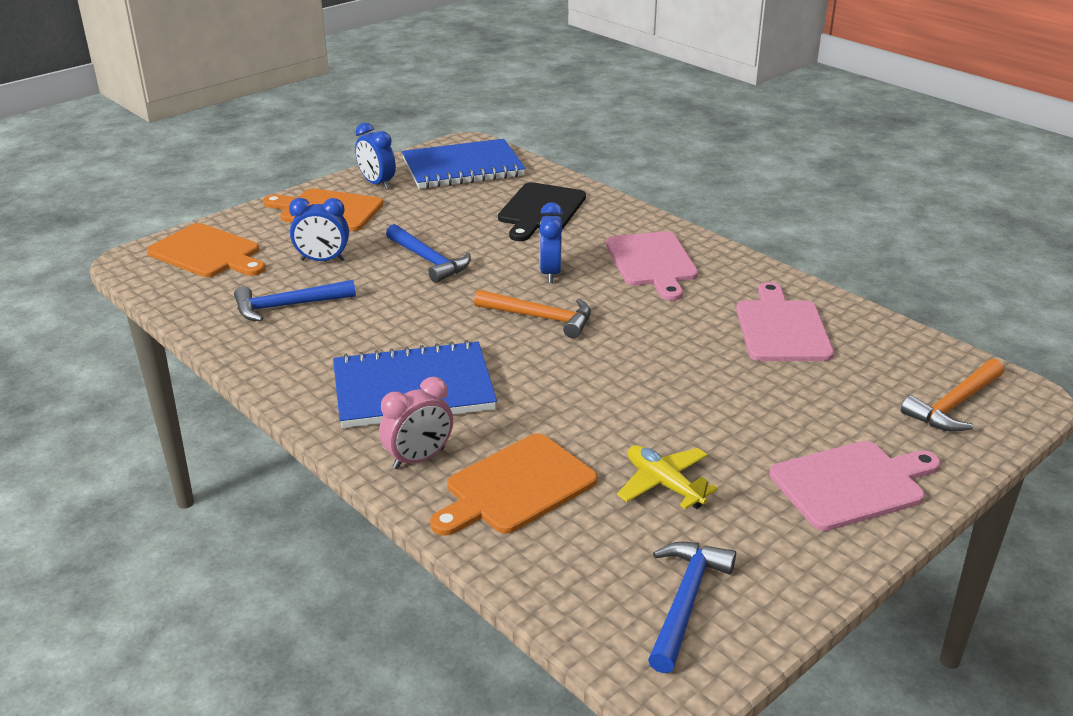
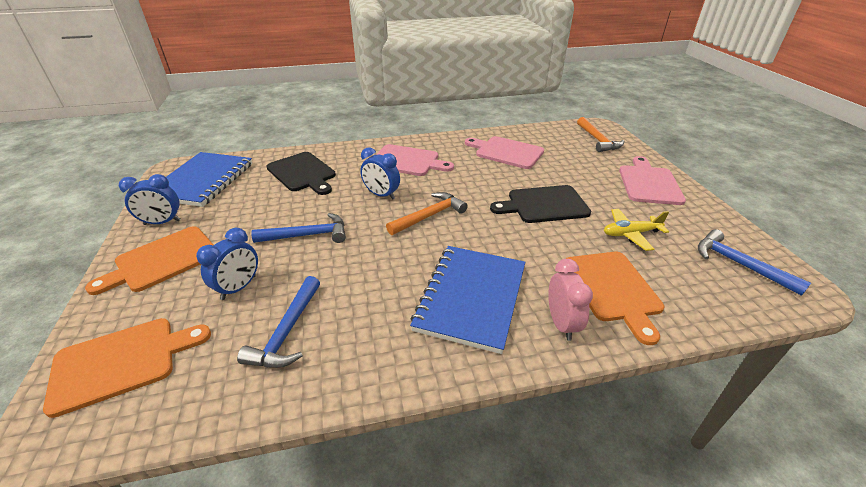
camera: 60 degrees left, 5 degrees up
none -> black cutting board [490,185,591,223]

